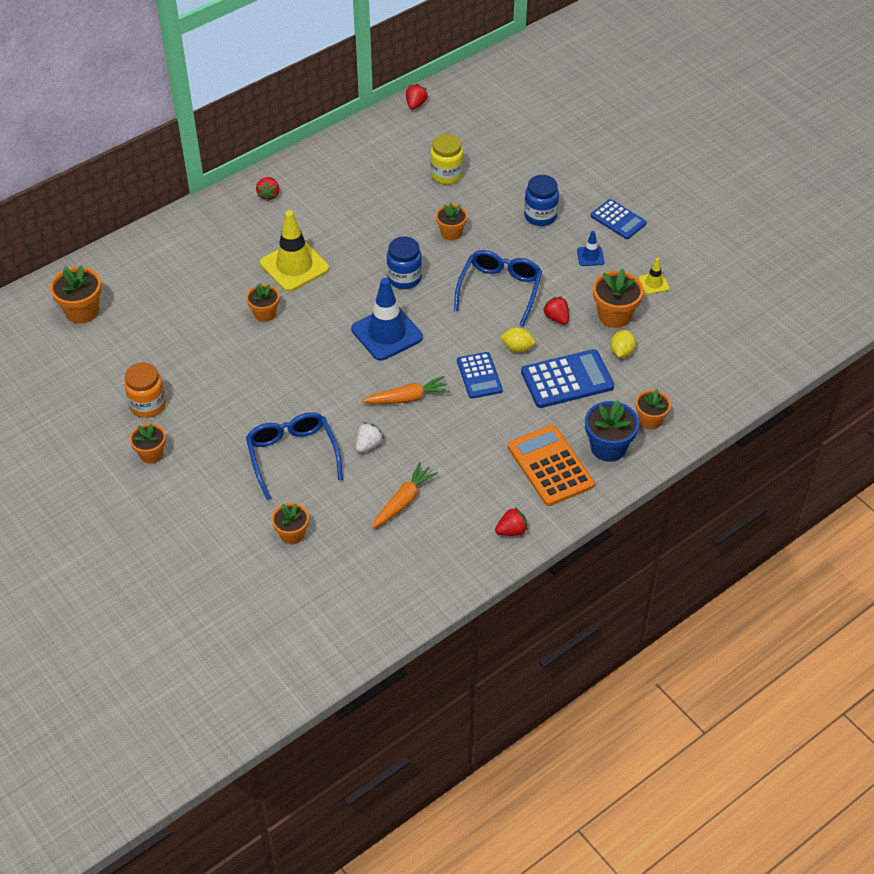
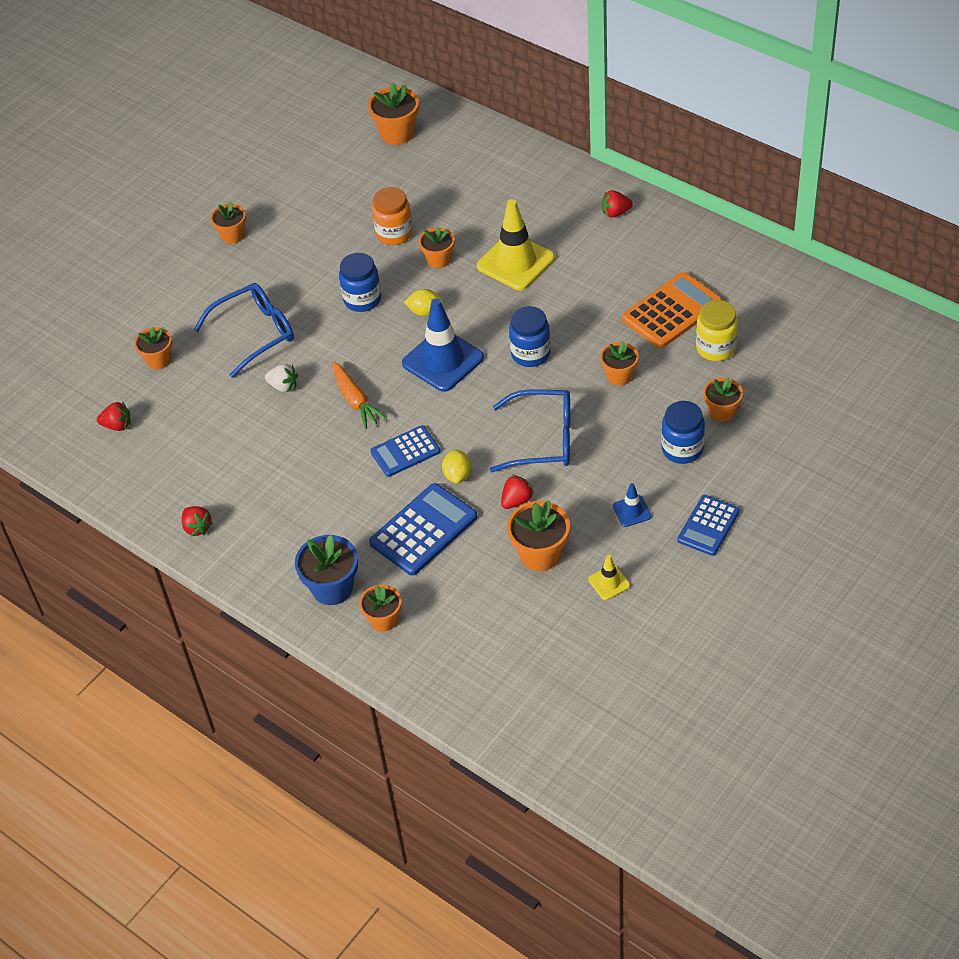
camera: 80 degrees right, 0 degrees up
orange jar [124,363,166,418] -> orange jar moved to [372,187,413,245]
orange carrot [372,462,438,529] -> none
red strawberry [406,84,428,110] -> red strawberry moved to [97,402,131,431]
orange calculator [508,425,595,506] -> orange calculator moved to [622,272,722,348]
blue calculator [521,349,614,408] -> blue calculator turned 105 degrees counterclockwise [369,483,477,576]
yellow lemon [611,330,636,358] -> yellow lemon moved to [404,289,443,316]
none -> blue jar [339,253,381,312]
none -> orange flower pot [704,377,743,422]

